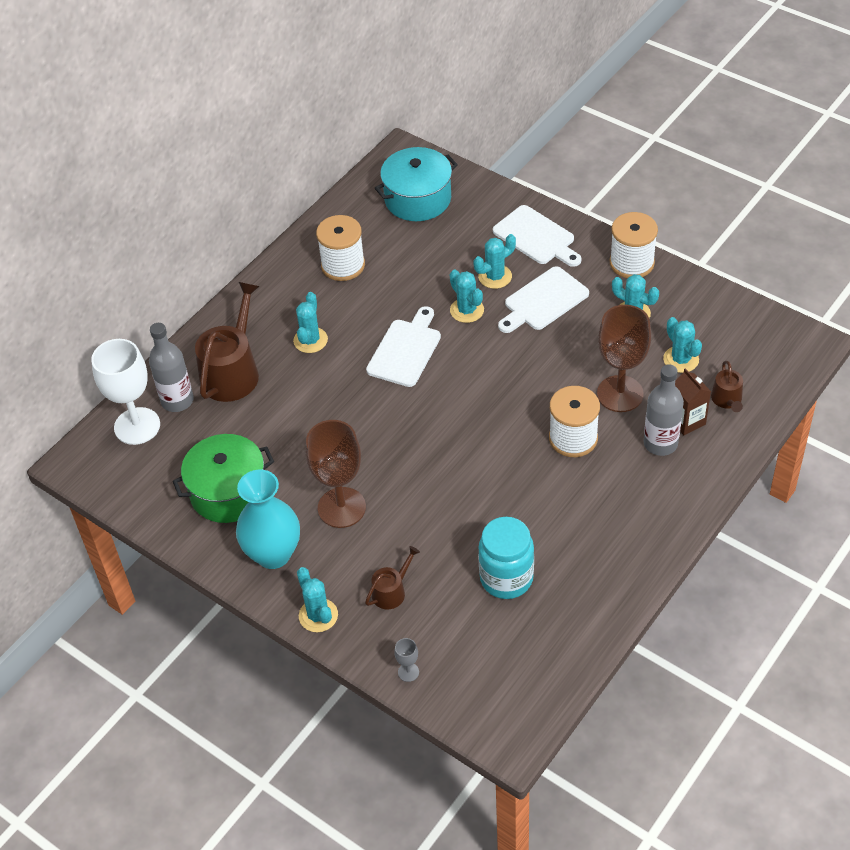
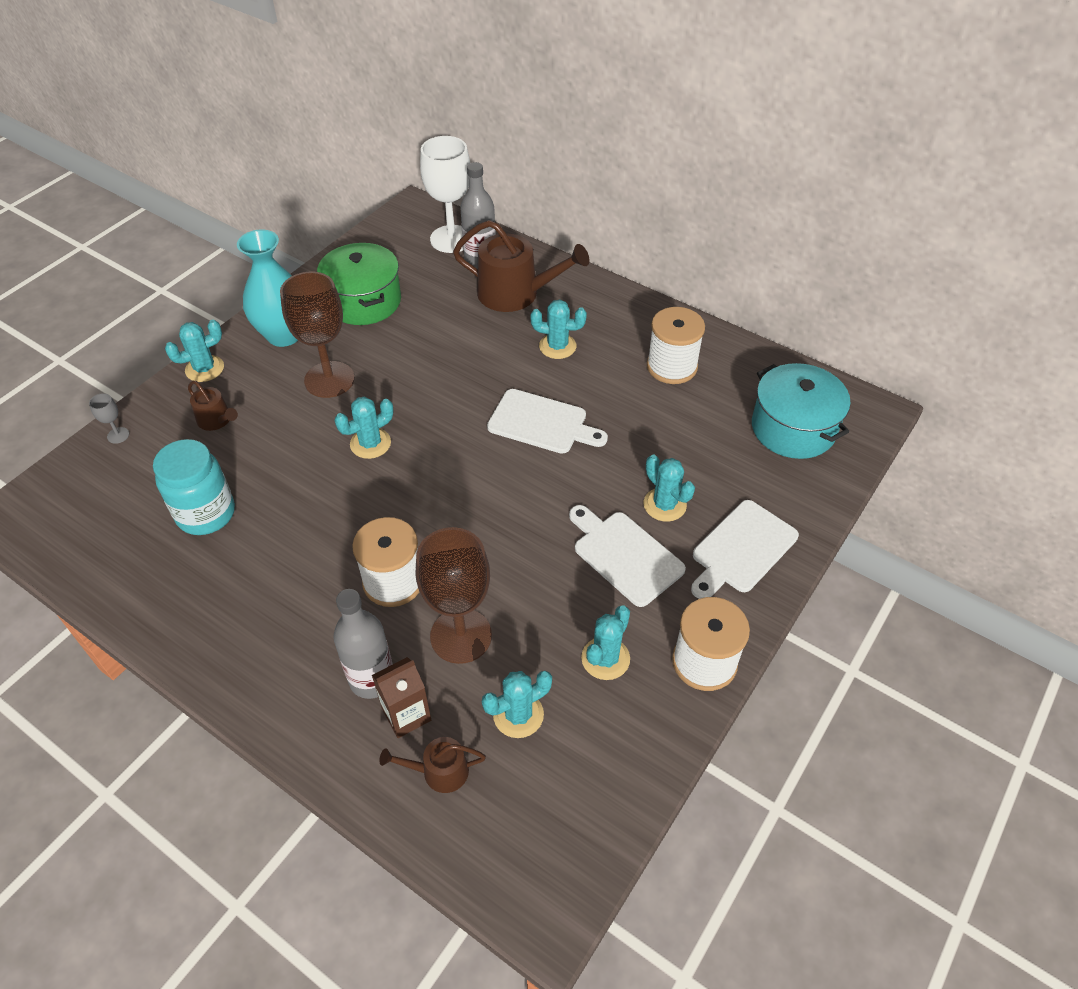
camera: 85 degrees right, 0 degrees up
turquoise cactus [450,270,484,323] -> turquoise cactus moved to [334,396,393,459]

